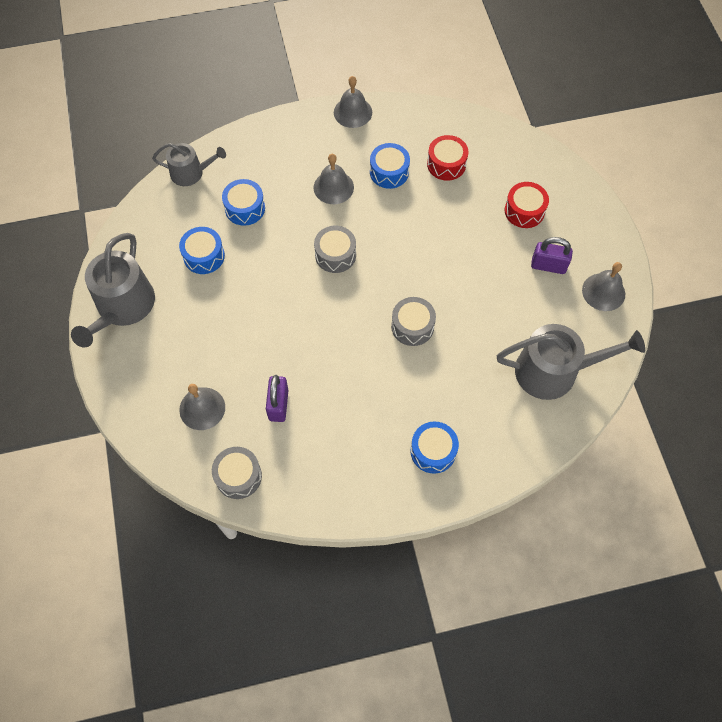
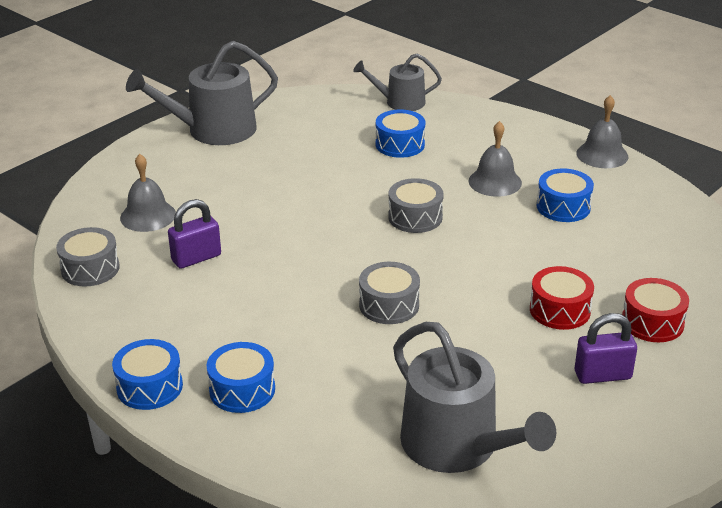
camera: 55 degrees right, 30 degrees down
grey watering can [152,143,226,186] -> grey watering can turned 120 degrees clockwise [353,53,442,111]
blue drum [179,227,225,274] -> blue drum moved to [112,339,183,410]
red drum [427,135,469,181] -> red drum moved to [530,266,594,330]
purple padlock [531,237,573,274] -> purple padlock turned 75 degrees counterclockwise [575,313,637,384]
grey bell [582,262,625,311] -> none

